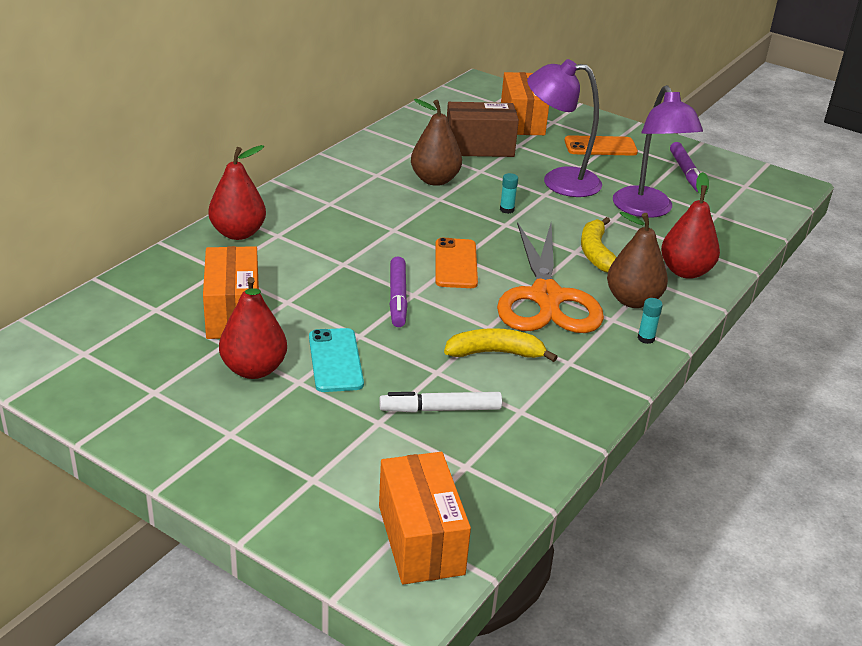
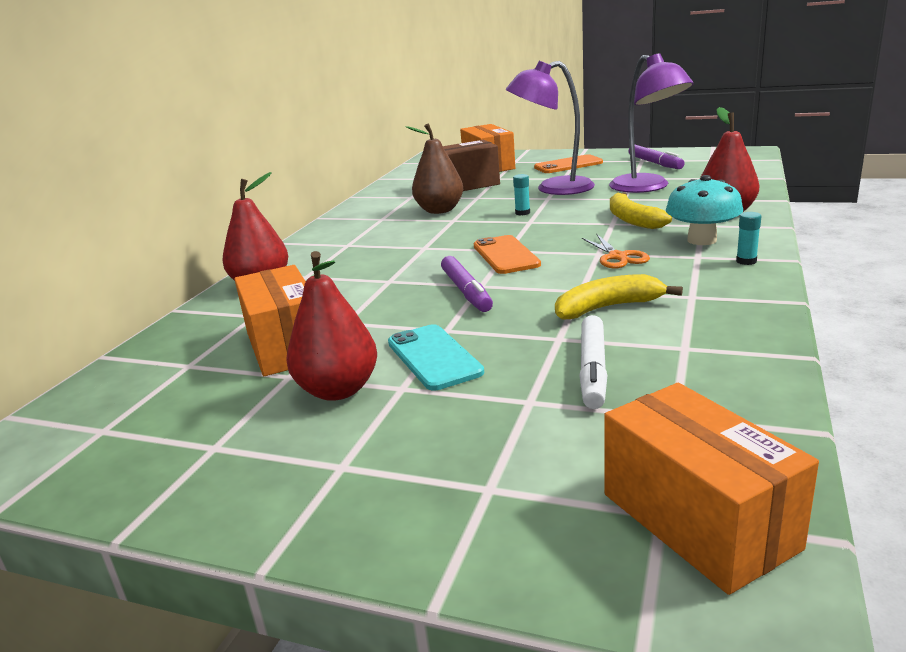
camera: 10 degrees left, 10 degrees down
white marker [379,392,502,413] -> white marker turned 60 degrees counterclockwise [579,315,607,409]
orange scissors [497,222,604,333] -> orange scissors [582,234,650,269], size x0.43
brown pear [607,211,668,308] -> turquoise mushroom [666,175,743,245]

